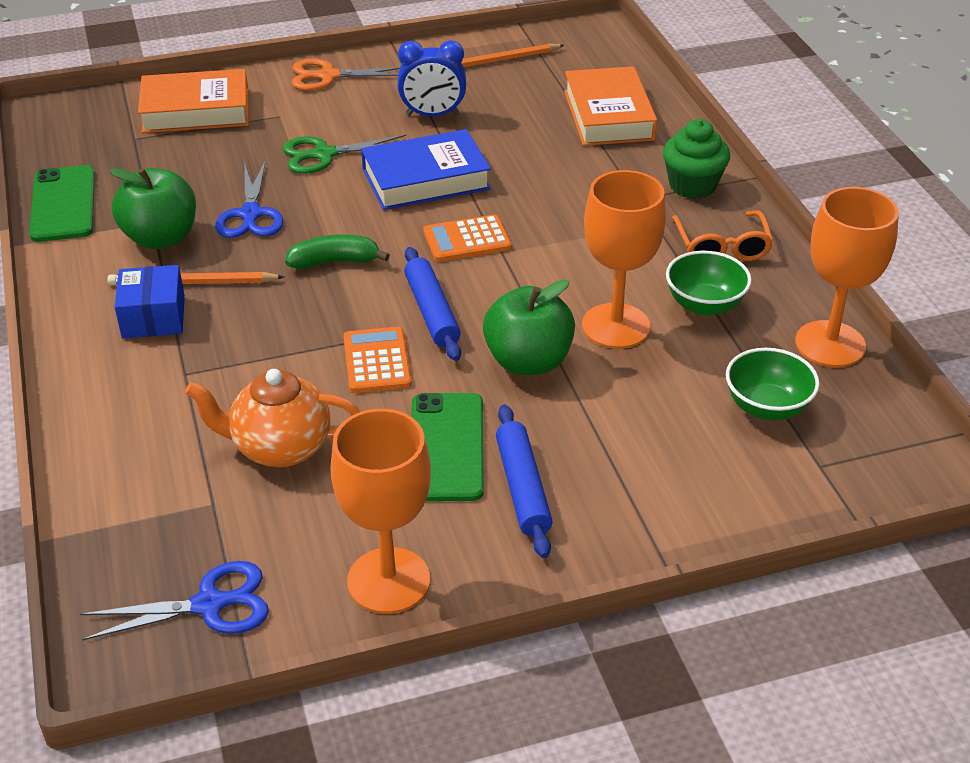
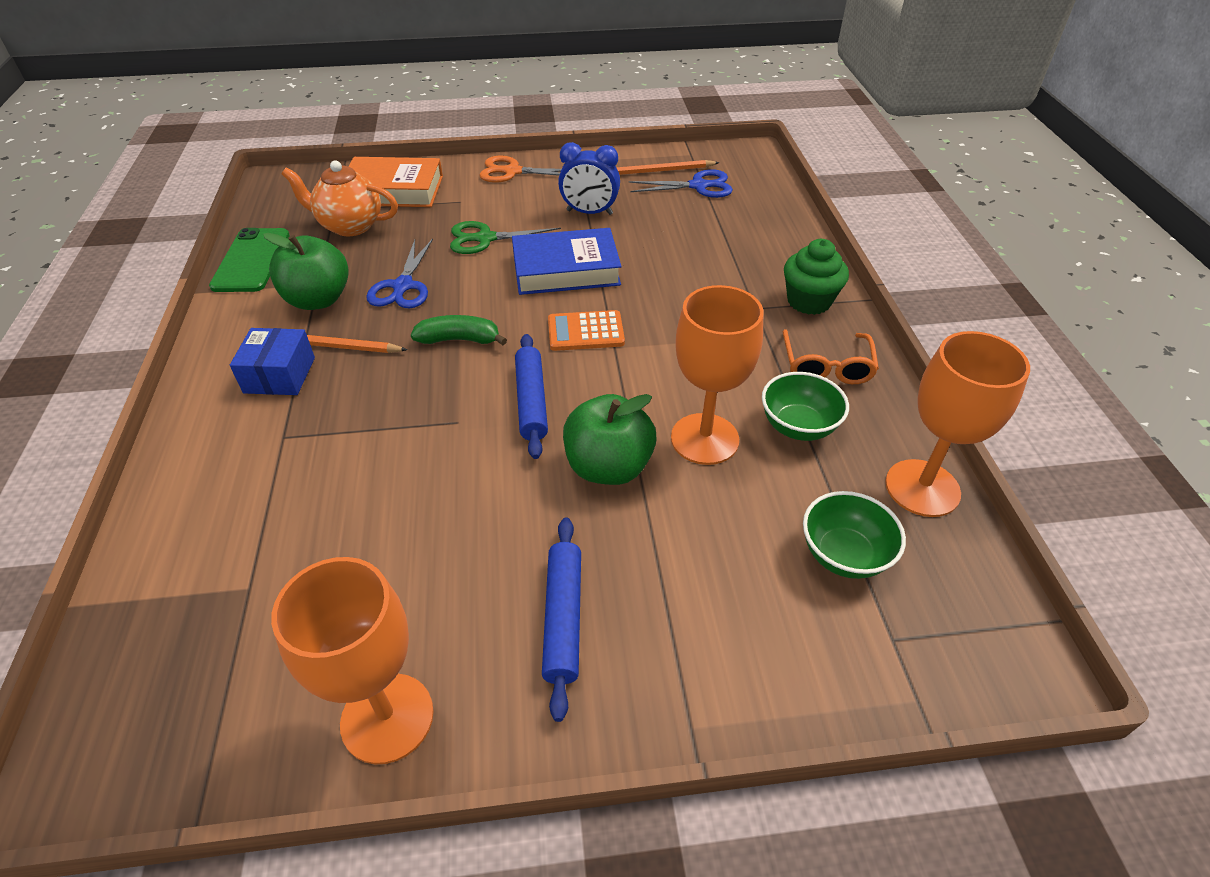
camera: 10 degrees right, 5 degrees up
blue scissors [80,561,269,641] -> blue scissors moved to [629,169,733,198]
orange teapot [185,369,360,468] -> orange teapot moved to [282,160,398,236]
orange calculator [343,327,412,393] -> none
green phone [411,393,484,501] -> none
orange book [564,66,657,146] -> none

